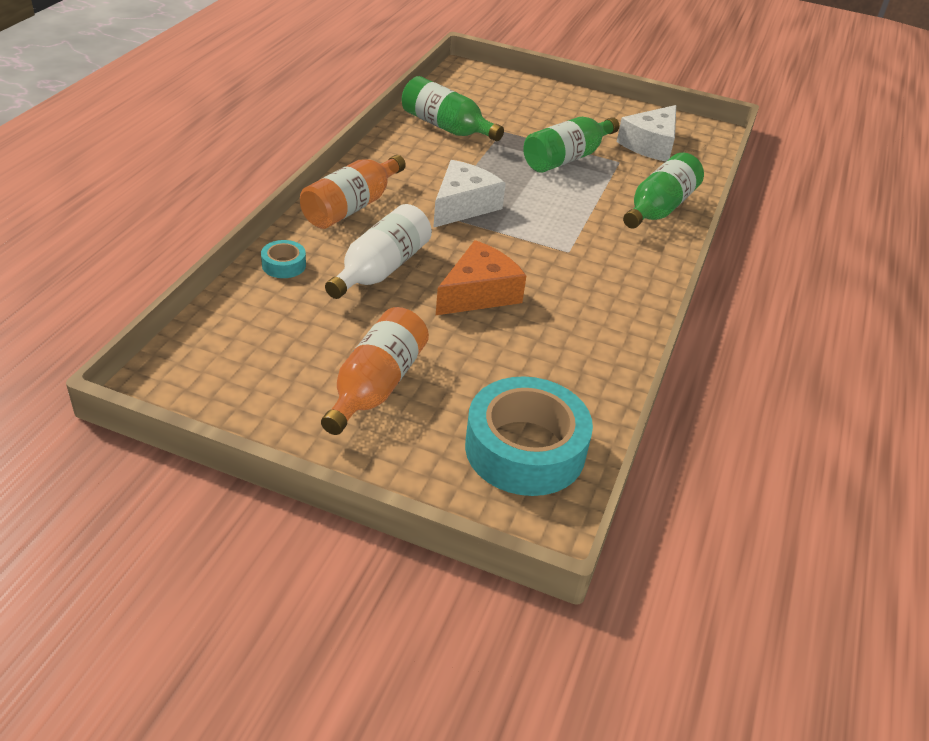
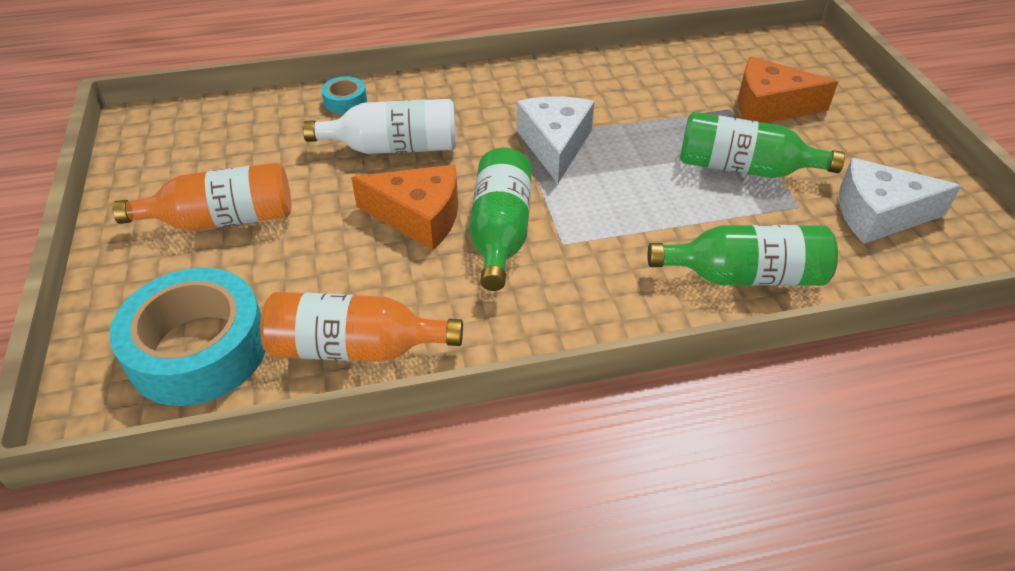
camera: 60 degrees right, 5 degrees up
orange bottle [300,155,406,229] -> orange bottle moved to [260,292,463,362]
green bottle [402,76,504,141] -> green bottle moved to [469,148,532,291]
white cheese [433,160,506,228] -> white cheese turned 90 degrees counterclockwise [517,96,594,184]
none -> orange cheese [738,56,838,123]

